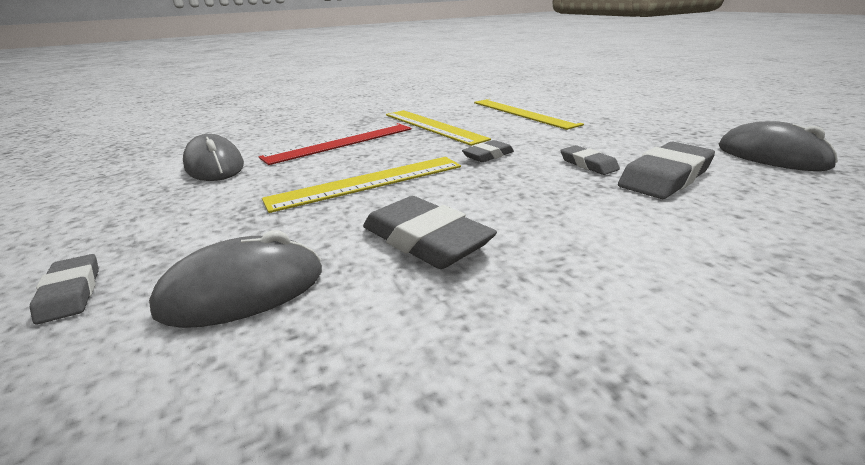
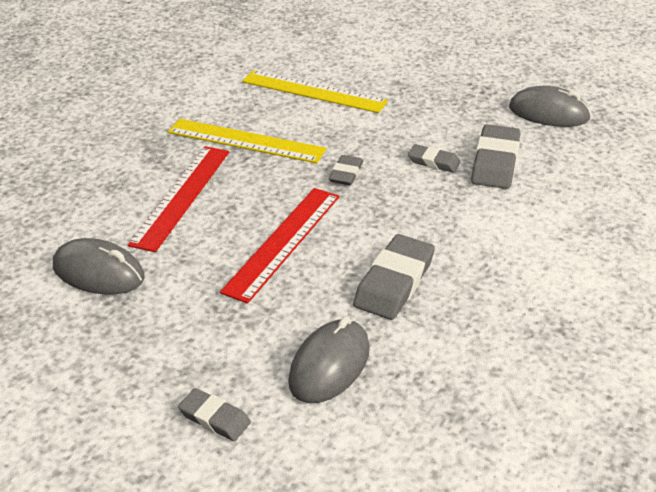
camera: 35 degrees left, 10 degrees up
yellow ruler [262,157,461,213] -> red ruler [220,188,339,304]
grey eraser [363,196,497,269] -> grey eraser turned 75 degrees counterclockwise [353,234,435,320]

